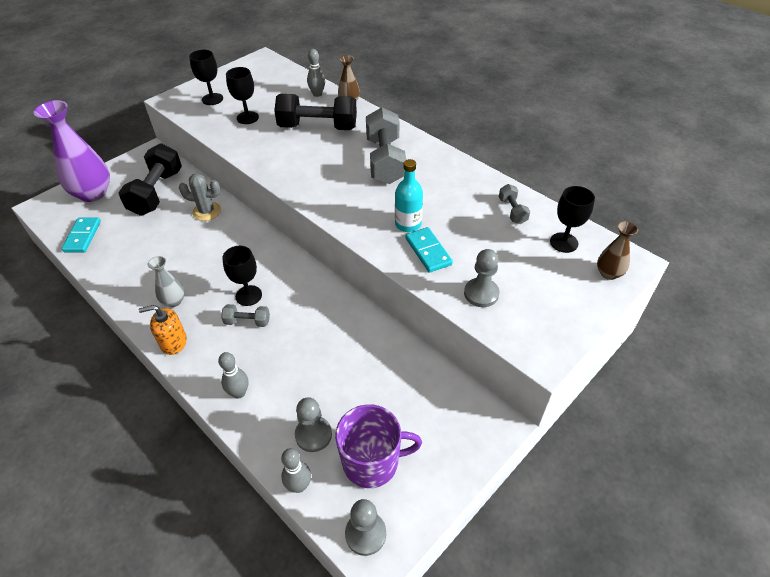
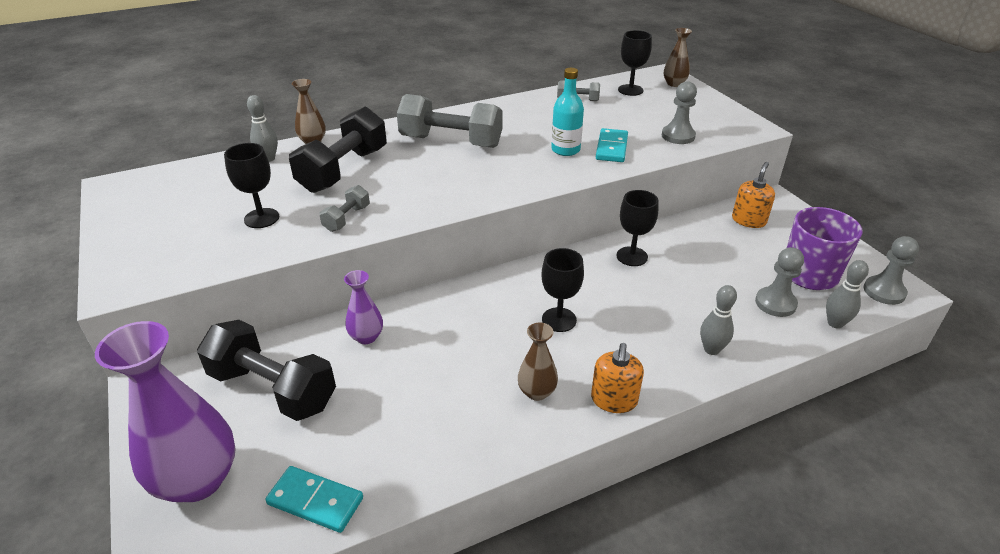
camera: 70 degrees left, 10 degrees down
grey vase [147,256,185,307] -> brown vase [518,323,558,401]
grey cactus [179,173,221,221] -> purple vase [344,270,383,344]
black goblet [189,50,223,105] -> black goblet moved to [617,190,658,266]
grey dumbbell [221,304,270,327] -> grey dumbbell moved to [320,185,370,232]
turquoise domino [406,227,453,273] -> turquoise domino turned 75 degrees counterclockwise [596,128,628,162]
none -> orange soap dispenser [732,162,775,228]

